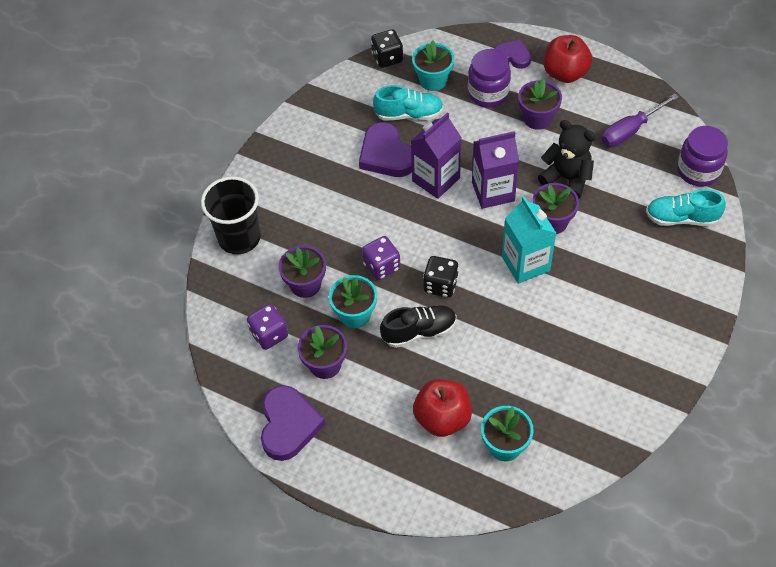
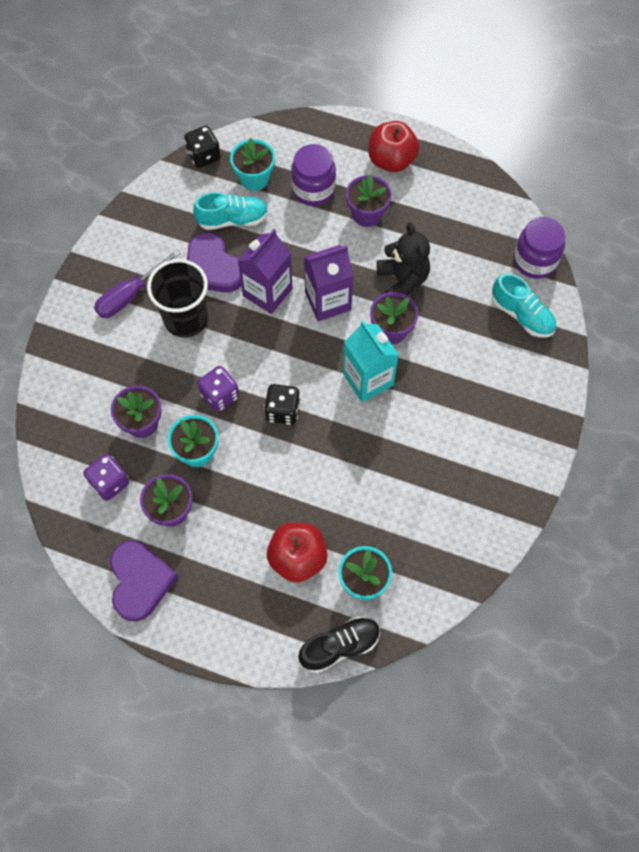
camera: 10 degrees left, 10 degrees up
black cup [201,177,261,254] -> black cup moved to [147,259,208,338]
black shoe [380,305,456,348] -> black shoe moved to [298,616,380,673]
purple heart [494,39,531,69] -> none
black teddy bear [538,120,596,199] -> black teddy bear turned 45 degrees clockwise [377,222,430,295]
purple screwdriver [602,94,679,147] -> purple screwdriver moved to [94,249,181,318]
turquoise shoe [646,189,726,226] -> turquoise shoe turned 135 degrees counterclockwise [492,273,556,338]

